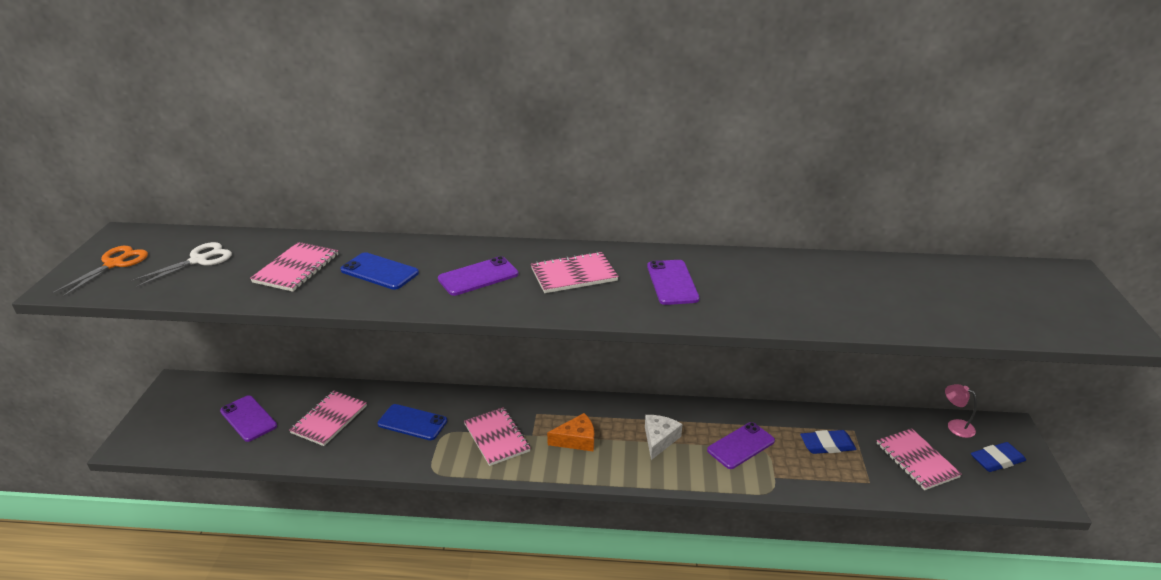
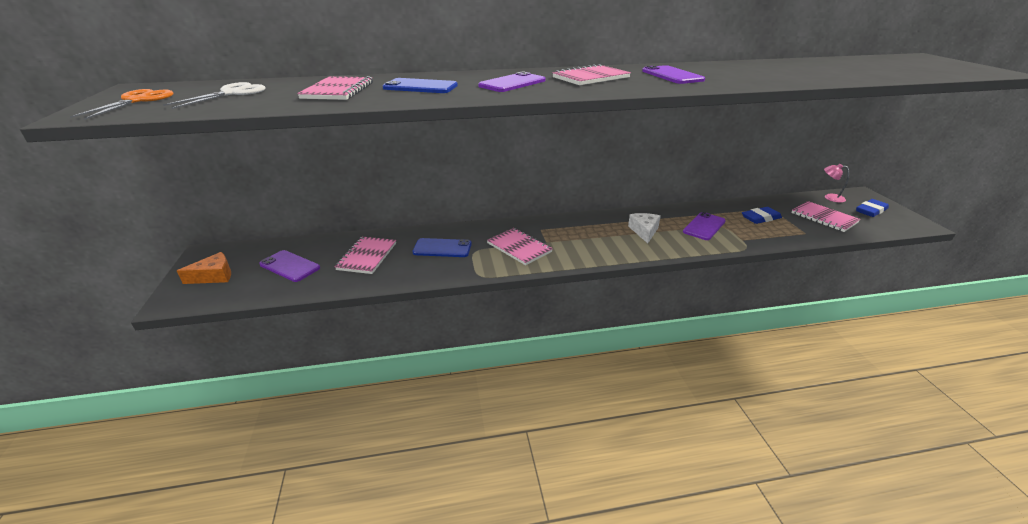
camera: 15 degrees left, 0 degrees up
orange cheese [547,413,594,452] -> orange cheese moved to [177,252,231,284]

